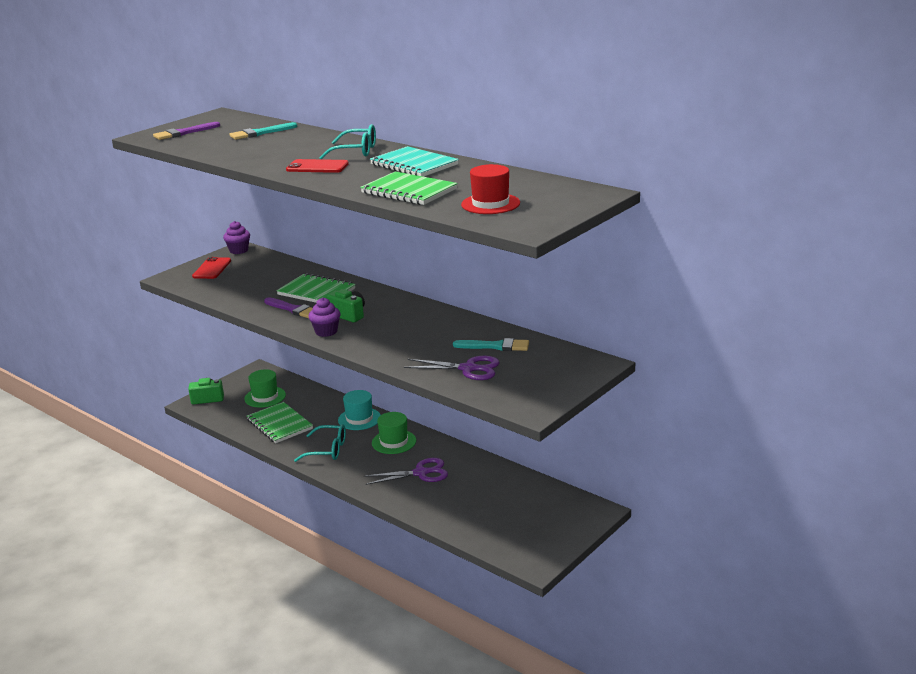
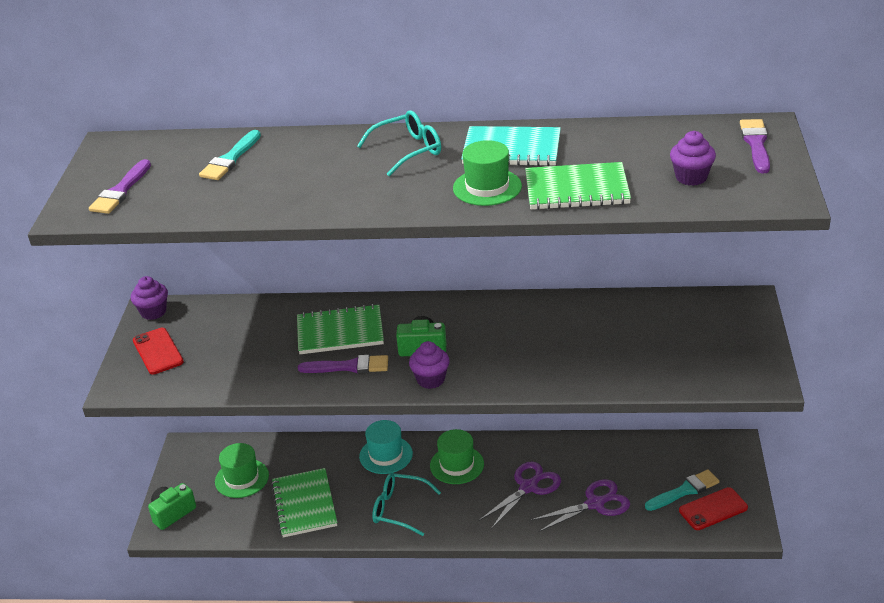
camera: 35 degrees left, 10 degrees up
green notebook [247,402,313,443] -> green notebook turned 60 degrees clockwise [271,468,337,537]
red phone [286,159,349,173] -> red phone moved to [679,487,748,530]
turquoise glasses [294,424,346,462] -> turquoise glasses turned 135 degrees counterclockwise [372,473,441,536]
purple scissors [404,356,500,380] -> purple scissors moved to [531,479,630,532]
turquoise brush [453,338,529,351] -> turquoise brush moved to [645,470,719,511]
red hat [461,164,520,214] -> purple cupcake [670,131,716,186]
none -> green hat [453,140,522,206]
none -> purple brush [740,119,770,173]

